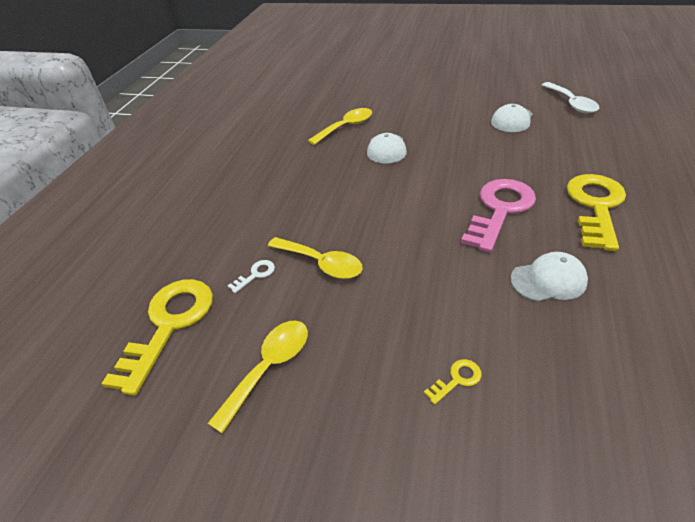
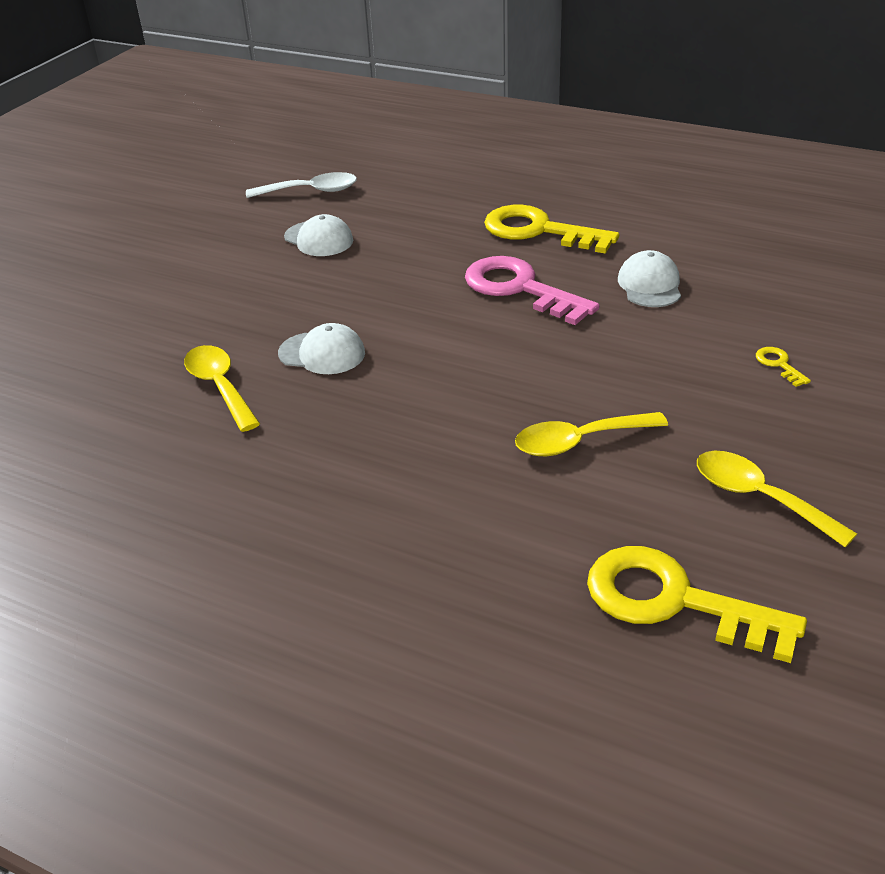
camera: 80 degrees left, 5 degrees down
white key [228,260,275,293] -> none
yellow spoon [268,237,363,279] -> yellow spoon turned 150 degrees counterclockwise [515,412,668,456]

